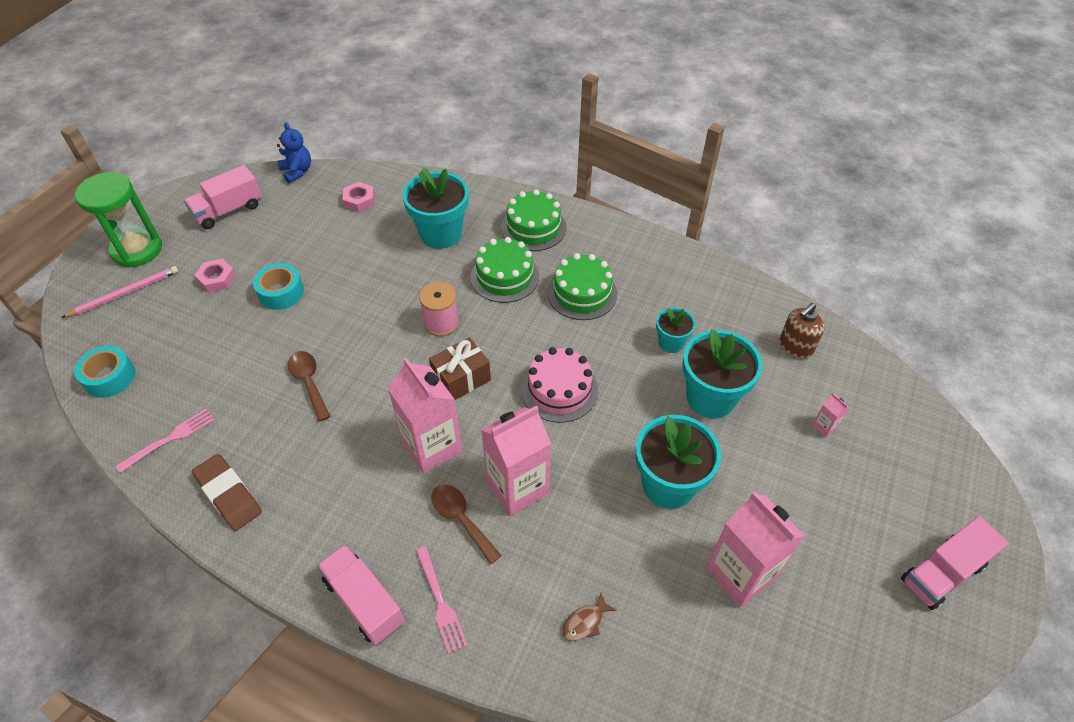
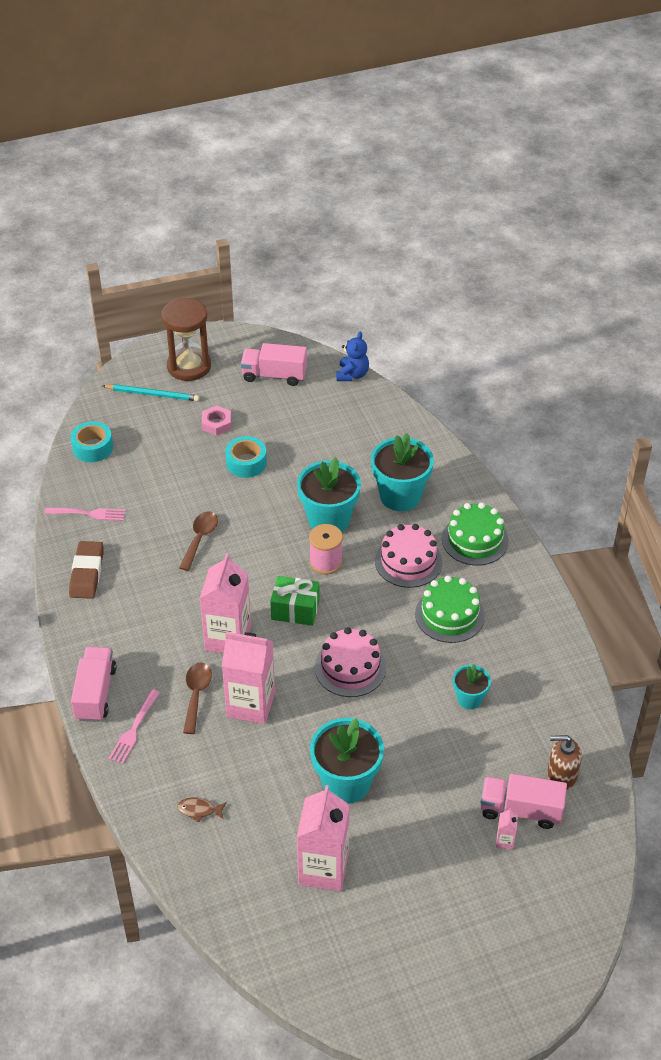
camera: 45 degrees right, 5 degrees down
pink pencil [61,266,179,318] -> turquoise pencil [103,384,200,401]
green hourglass [75,172,162,268] -> brown hourglass [162,298,211,381]
pink nut [342,182,375,212] -> none
brown gift [429,337,491,400] -> green gift [270,576,319,626]
green cake [470,237,539,303] -> pink cake [375,524,442,588]
turquoise flower pot [682,329,763,418] -> turquoise flower pot moved to [297,457,361,532]
pink truck [901,516,1009,610] -> pink truck moved to [481,774,567,829]

